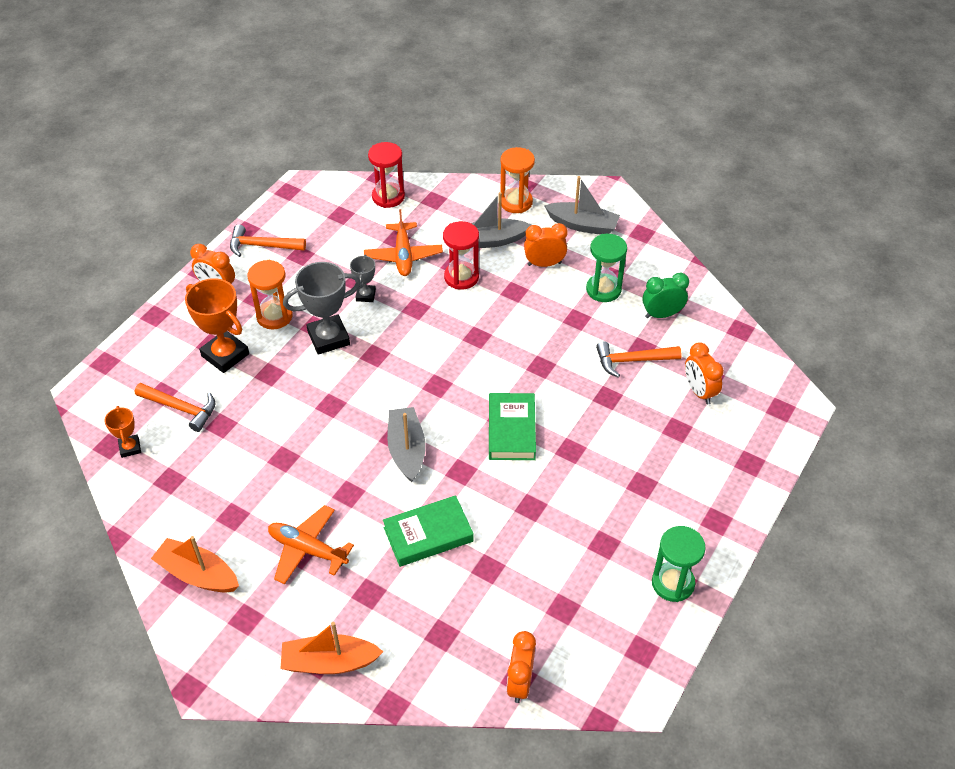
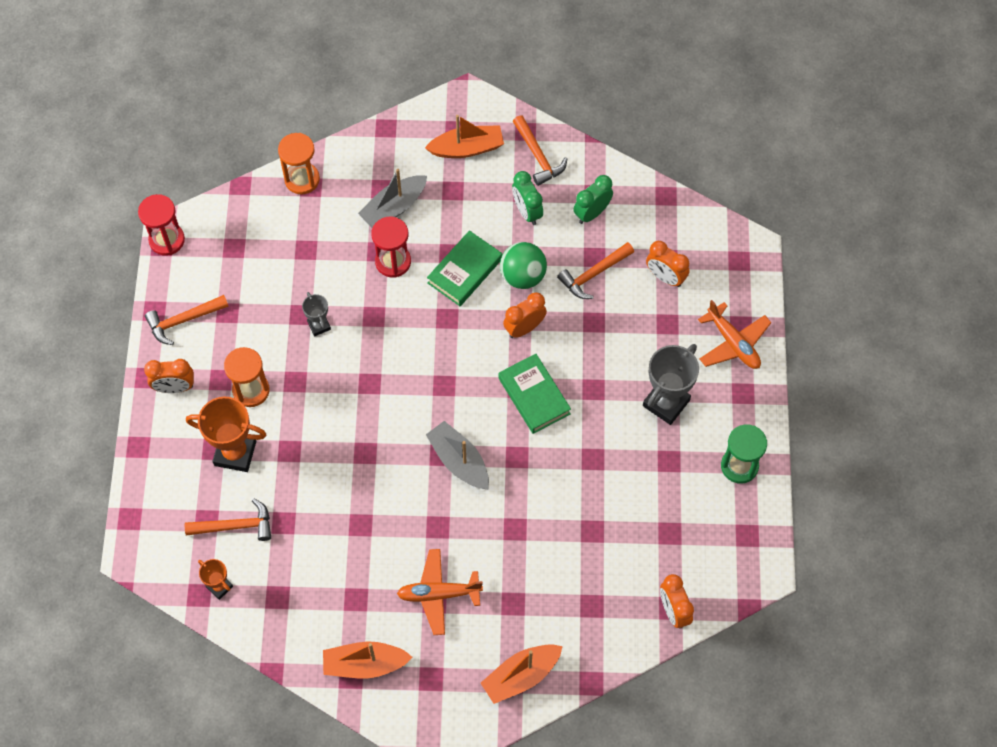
camera: 30 degrees left, 15 degrees up
grey trophy [283,262,361,355] -> grey trophy moved to [643,344,699,425]
orange plane [364,209,443,276] -> orange plane moved to [698,300,772,369]
red hourglass [368,142,405,208] -> red hourglass moved to [138,194,185,256]
green book [383,495,474,567] -> green book moved to [427,230,502,306]
orange hourglass [500,147,535,213] -> orange hourglass moved to [278,133,320,194]
orange clock [524,223,568,267] -> orange clock moved to [503,292,547,338]
grey boat [545,176,620,235] -> orange boat [425,115,504,158]
green hourglass [586,234,627,302] -> green clock [512,171,543,225]
none -> green ball [500,242,547,289]
none -> orange hammer [513,115,567,186]

